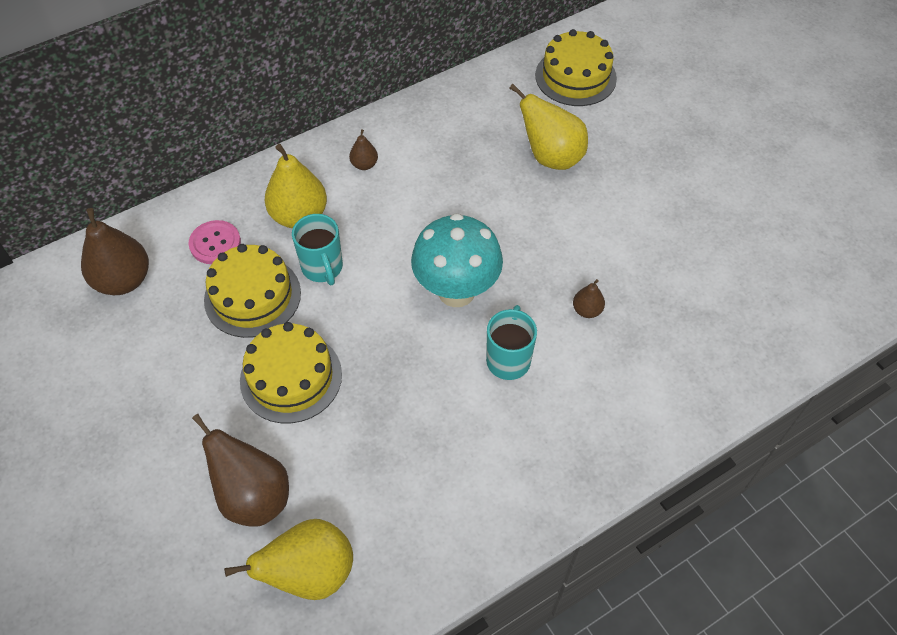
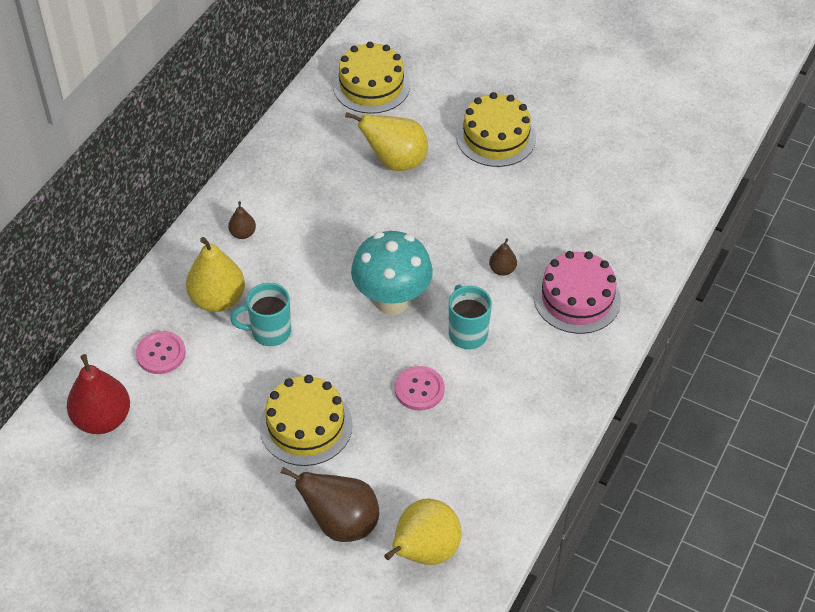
camera: 30 degrees left, 5 degrees down
brown pear [81,208,149,295] -> red pear [67,354,130,434]
yellow cake [204,244,301,338] -> yellow cake moved to [456,92,536,167]
turquoise mug [292,214,343,285] -> turquoise mug turned 135 degrees clockwise [230,283,291,346]
none -> pink button [395,366,445,411]
none -> pink cake [534,251,621,334]

